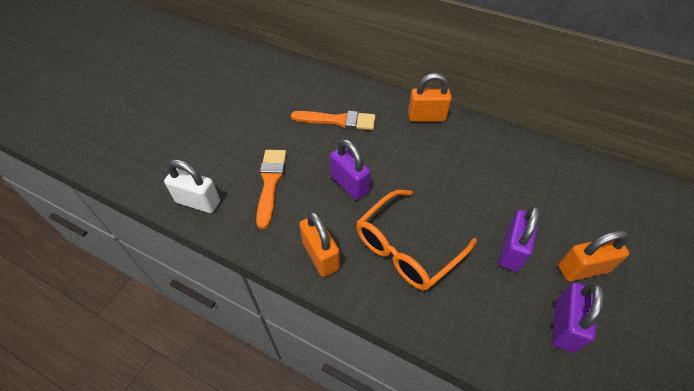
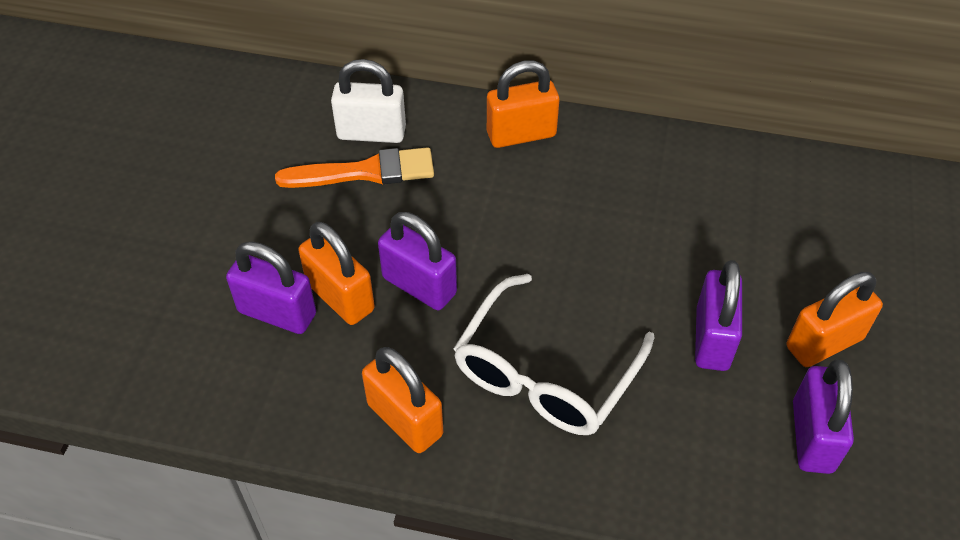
camera: 15 degrees left, 0 degrees up
white padlock [164,159,220,213] -> white padlock moved to [331,59,406,143]
orange brush [256,150,286,229] -> purple padlock [226,241,316,334]
orange glasses [356,190,477,290] -> white glasses [453,274,654,435]
none -> orange padlock [298,222,375,325]

